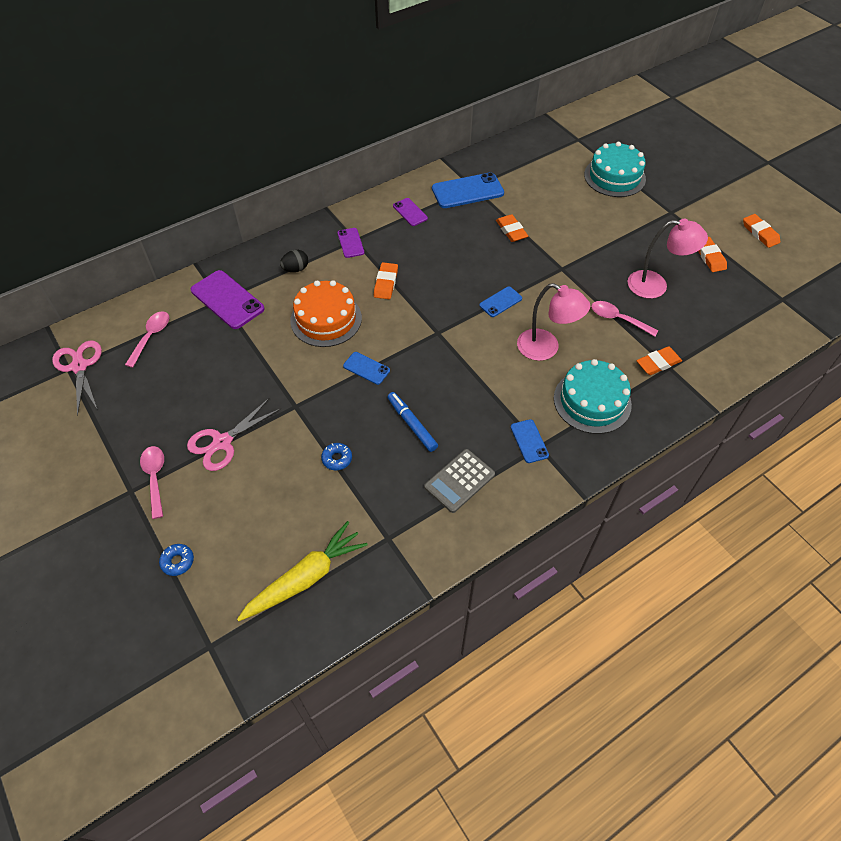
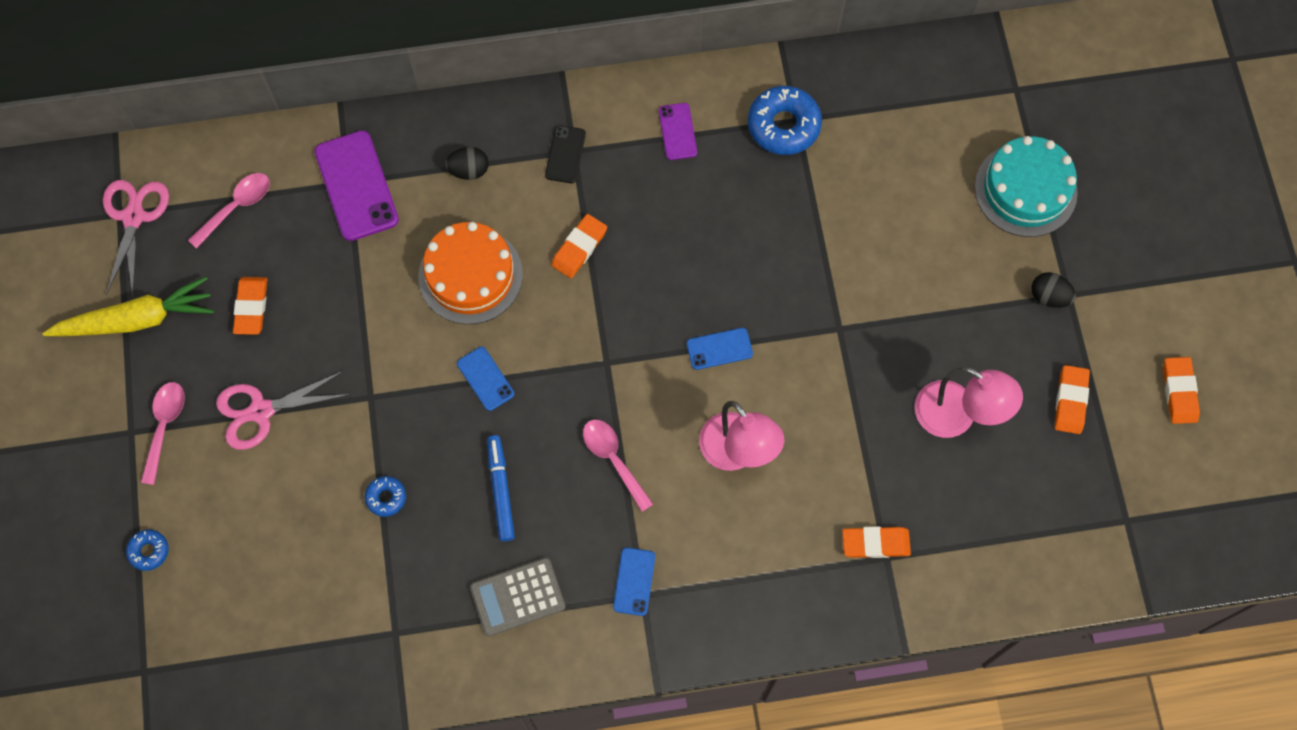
camera: 25 degrees right, 15 degrees up
yellow carrot [237,521,368,621] -> yellow carrot moved to [42,277,214,336]
purple phone [337,228,364,258] -> black phone [545,125,586,183]
blue phone [432,172,504,208] -> blue donut [748,86,822,155]
orange eraser [496,214,528,242] -> orange eraser moved to [233,277,267,335]
turquoise cake [554,359,632,434] -> none
pink spoon [591,301,658,337] -> pink spoon moved to [583,420,653,512]
none -> black egg [1031,272,1076,308]

